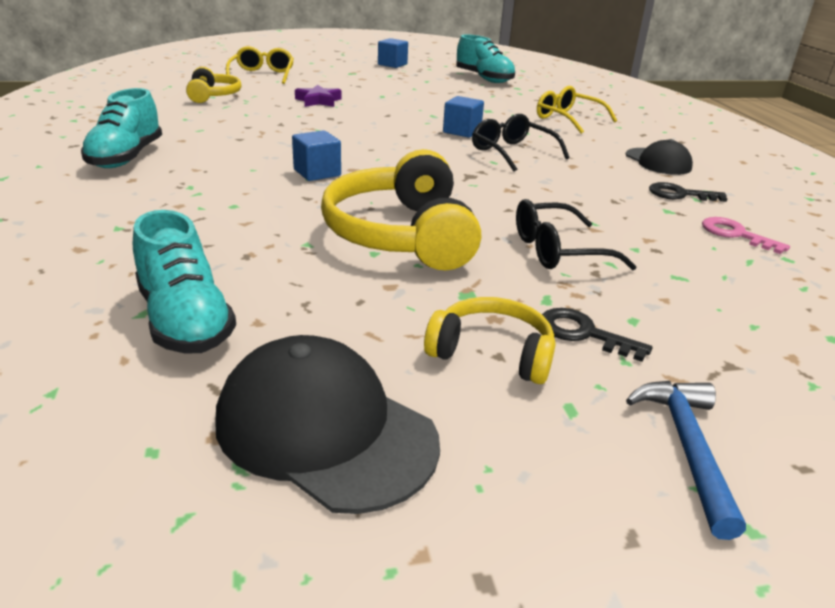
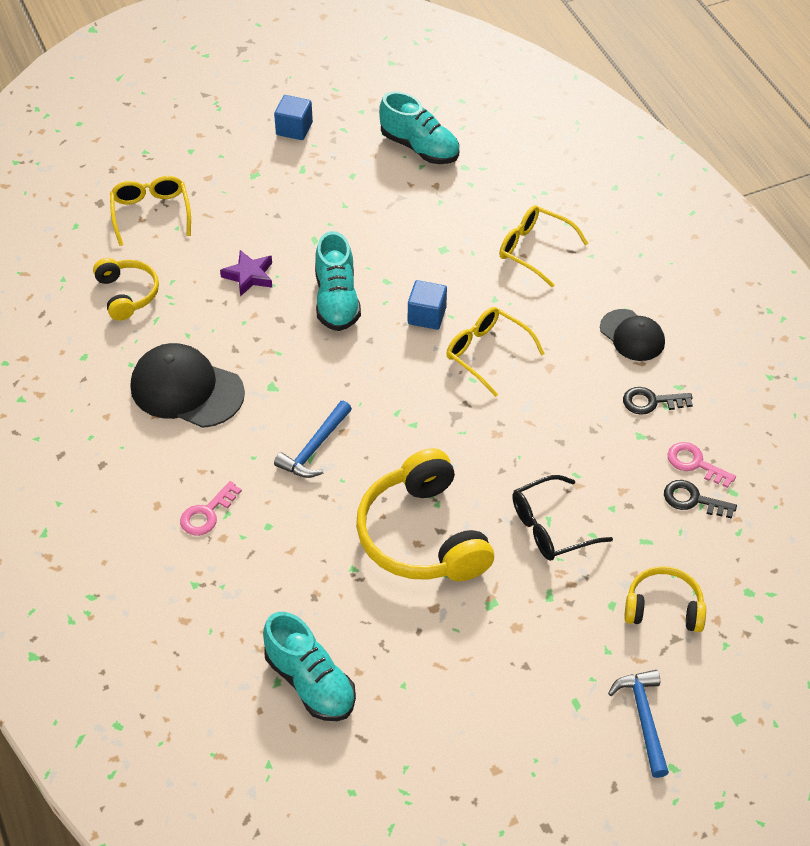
camera: 10 degrees left, 20 degrees up
turquoise shoe [81,88,162,168] -> turquoise shoe moved to [315,231,361,331]
black cap [215,335,440,514] -> black cap moved to [131,343,245,428]
blue cube [292,130,341,181] -> blue hammer [274,401,352,478]
yellow headphones [424,297,555,384] -> yellow headphones moved to [624,566,706,632]
black glasses [472,114,569,171] -> yellow glasses [446,307,545,397]
black key [542,308,652,362] -> black key moved to [664,480,737,519]
none -> pink key [180,481,242,536]

